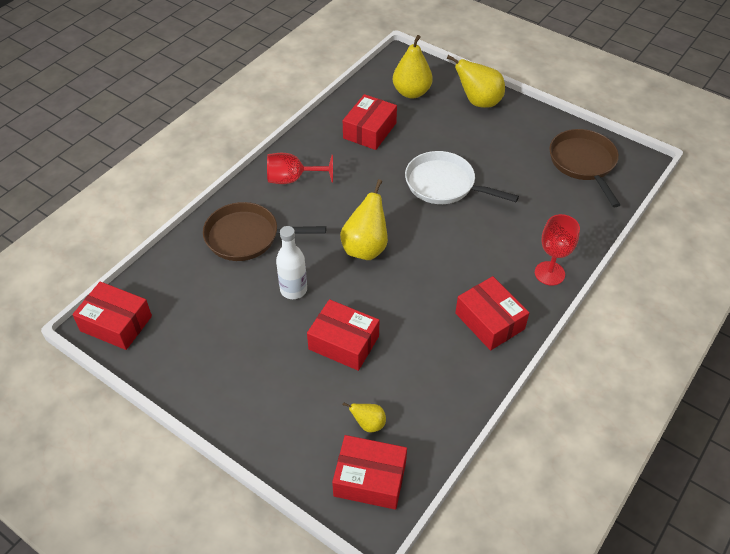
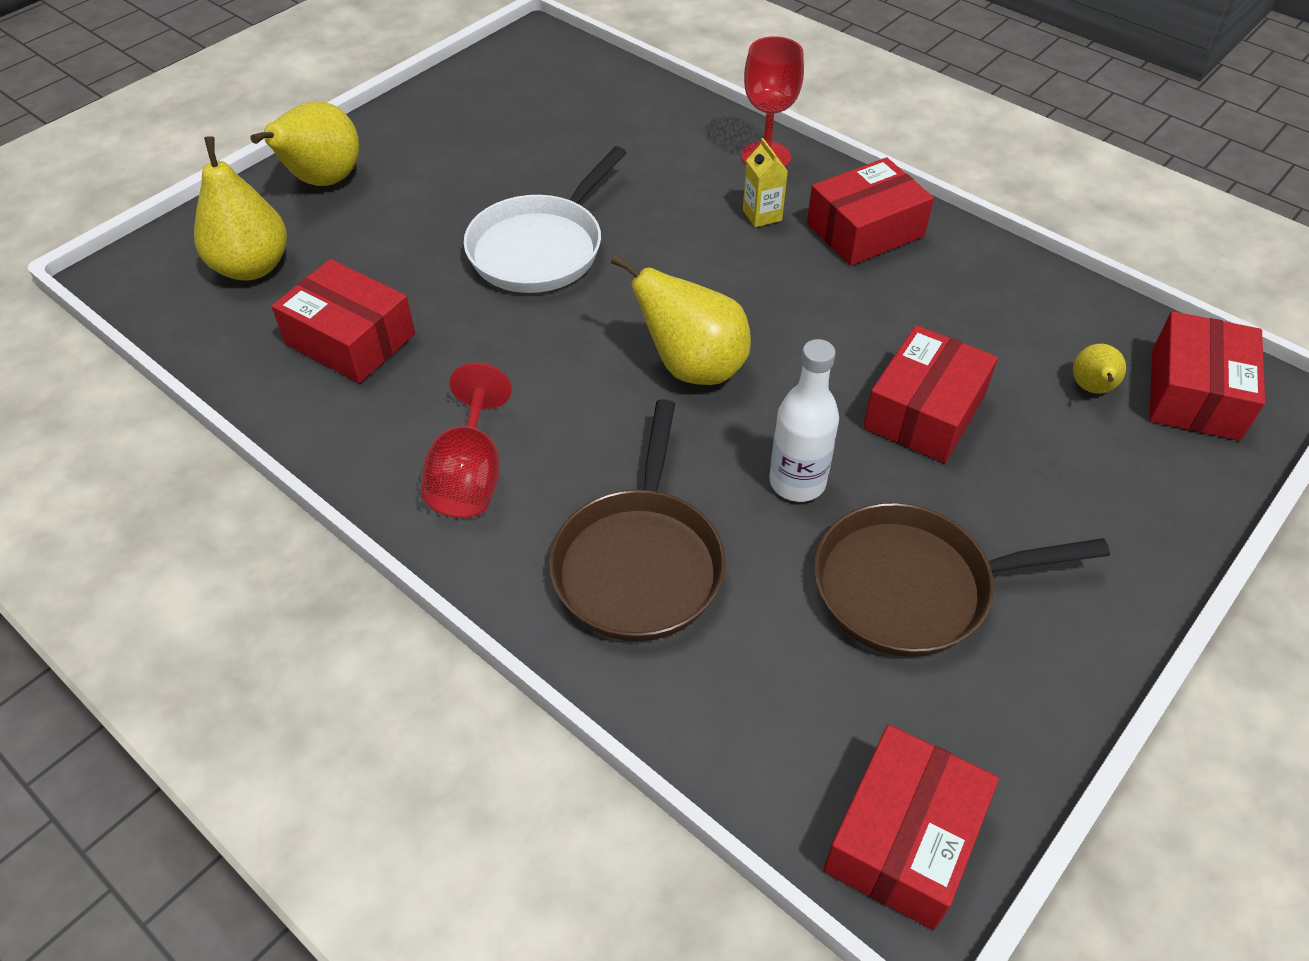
camera: 85 degrees left, 0 degrees up
brown pan [549,129,620,207] -> brown pan moved to [814,503,1110,657]
none -> yellow carton [743,138,788,227]

